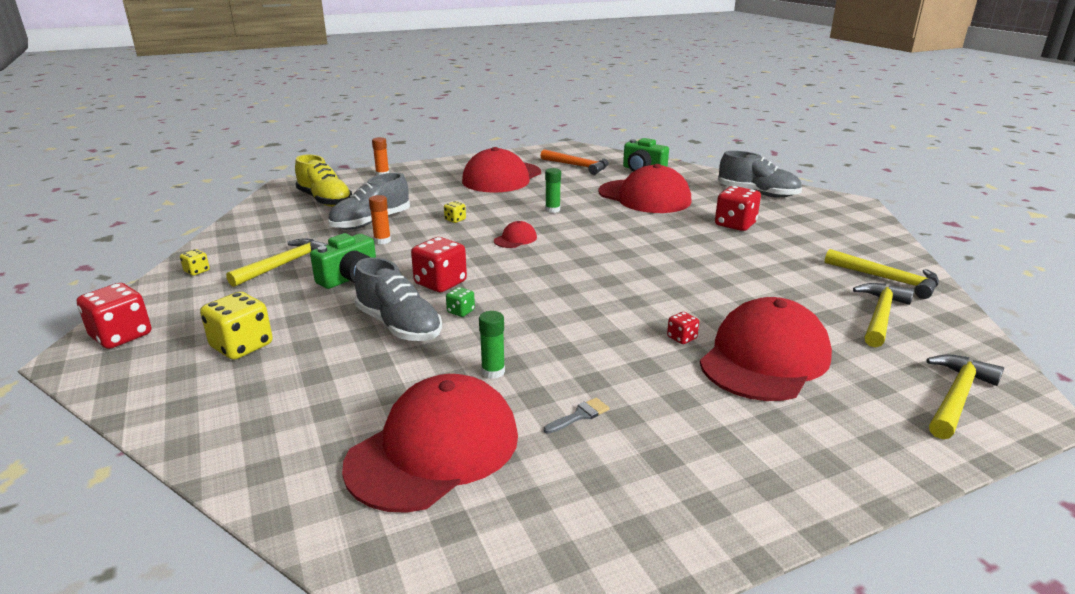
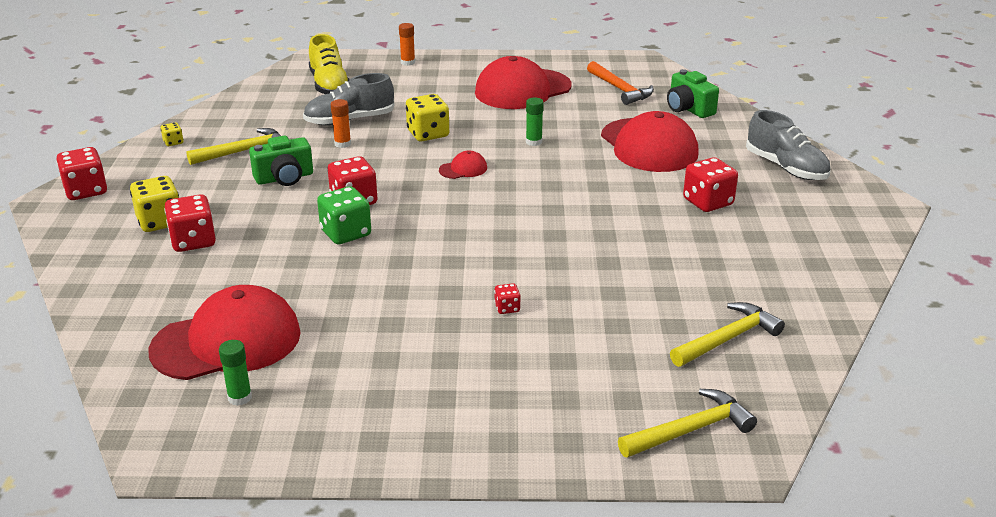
camera: 25 degrees right, 5 degrees up
grey shoe [354,257,442,341] -> none
yellow dice [444,201,466,223] -> yellow dice [406,94,449,141], size x2.02
green dice [446,287,475,317] -> green dice [317,186,371,244], size x2.02
green glue stick [479,311,505,379] -> green glue stick moved to [219,340,252,406]
grey brush [544,398,609,434] -> none
red cap [700,297,832,401] -> none
yellow hammer [825,249,939,299] -> none
none -> red dice [164,194,216,252]

